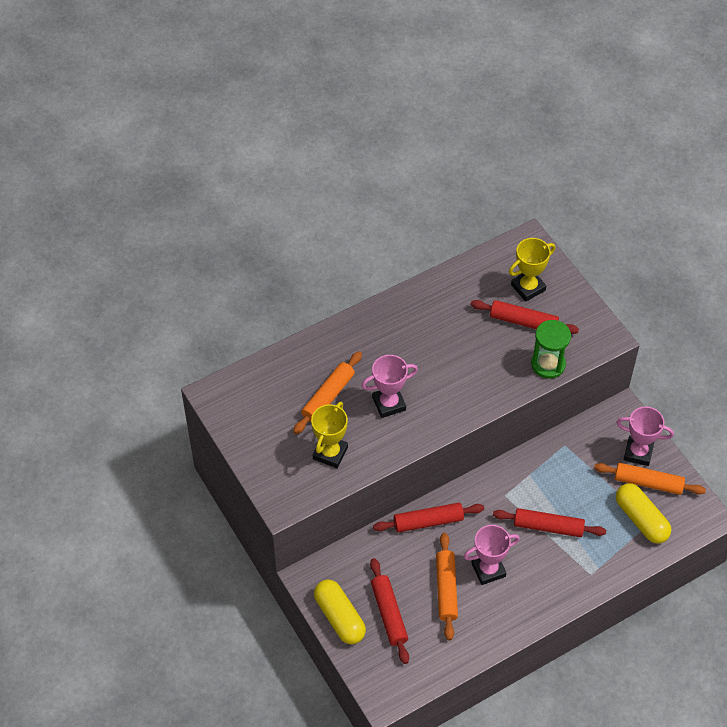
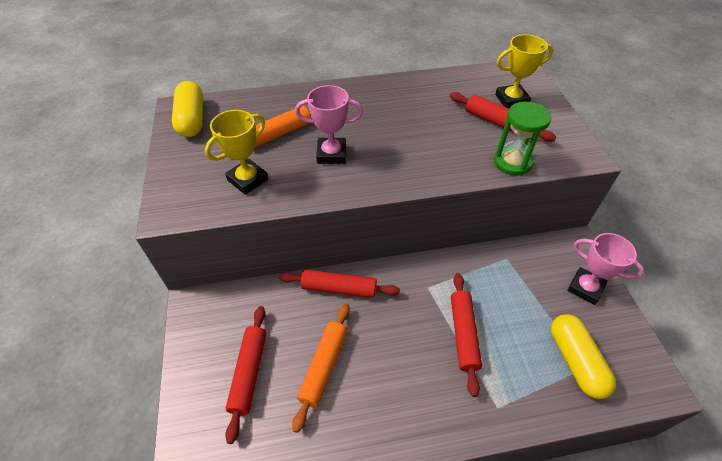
camera: 20 degrees right, 5 degrees down
yellow capsule [314,579,366,644] -> yellow capsule moved to [172,81,203,137]
pink trophy [464,525,520,585] -> none
red rolling pin [493,508,606,537] -> red rolling pin turned 60 degrees clockwise [451,273,482,397]
orange rolling pin [594,463,706,495] -> none

